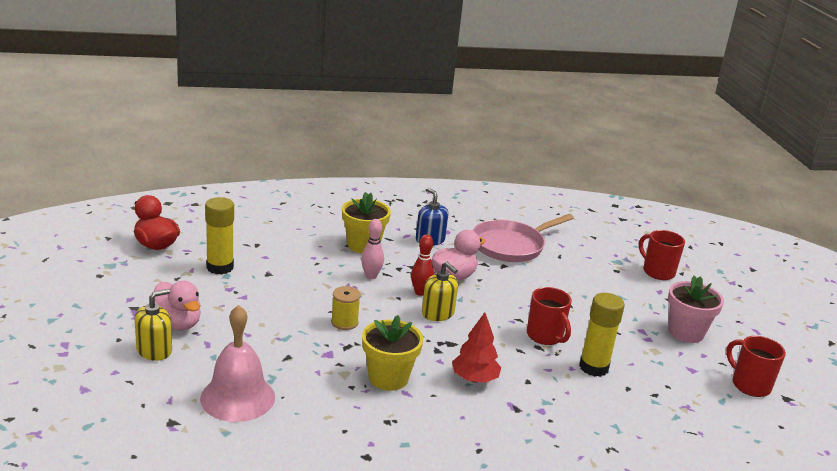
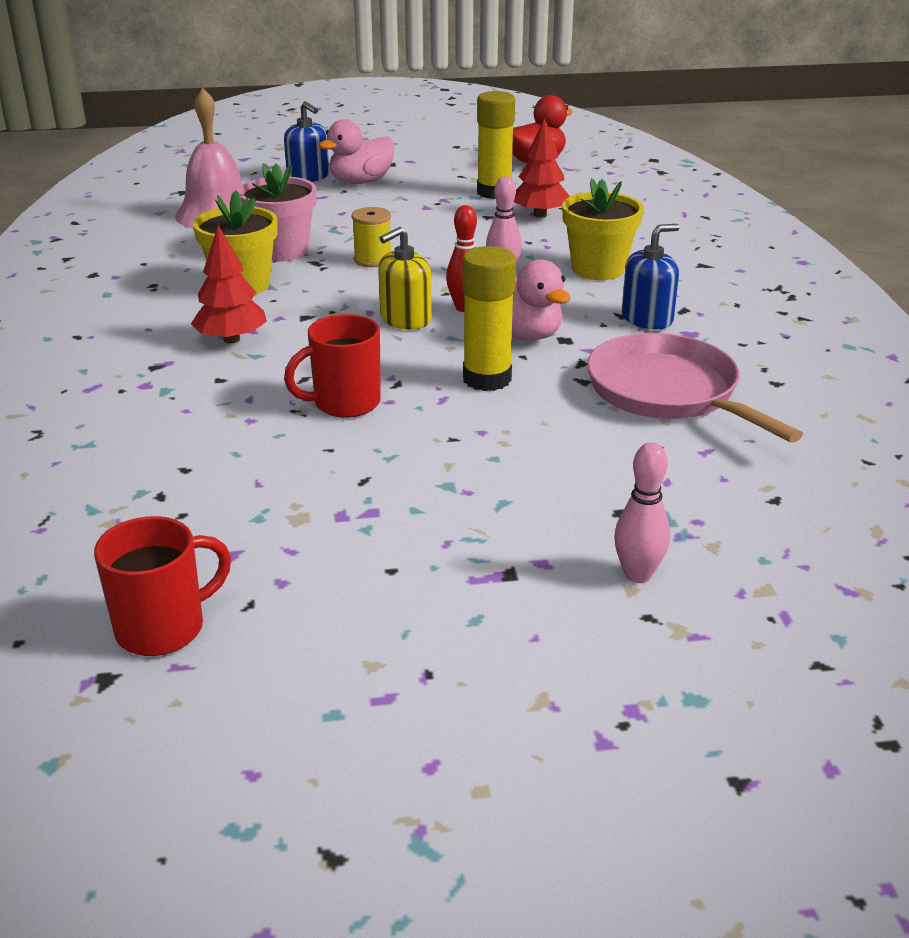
camera: 95 degrees right, 5 degrees up
yellow soap dispenser [135,289,172,361] -> blue soap dispenser [284,101,329,182]
yellow glue stick [579,293,625,377] -> yellow glue stick moved to [463,246,516,391]
red mug [639,230,685,280] -> pink bowling pin [614,442,670,583]
pink flower pot [668,276,724,343] -> pink flower pot moved to [238,163,317,262]
none -> red tree [514,118,570,218]

